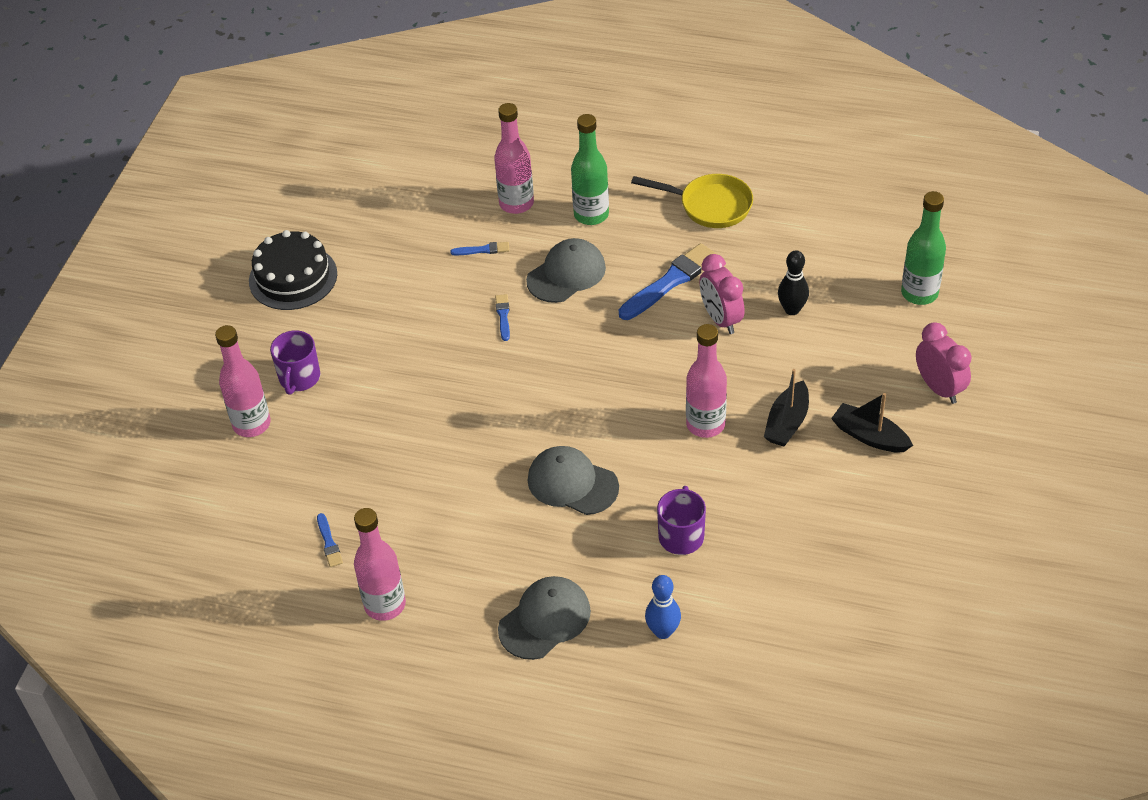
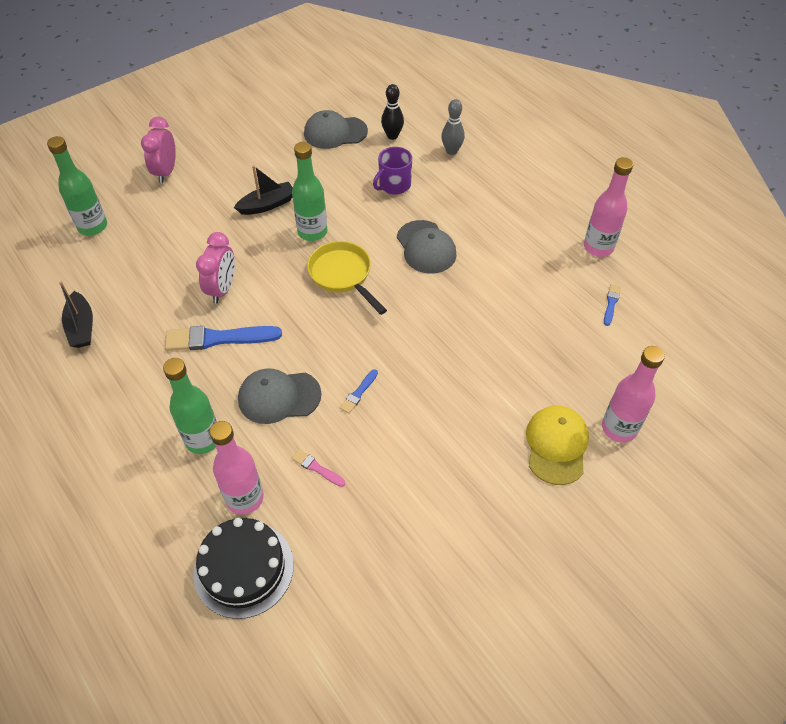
camera: 145 degrees left, 5 degrees up
black cake [249,230,337,310] -> black cake moved to [193,518,294,619]
purple mug [270,330,320,395] -> yellow cap [526,406,589,485]
blue brush [450,242,509,255] -> pink brush [292,449,345,487]
grey cap [498,576,591,660] -> grey cap moved to [304,110,368,149]
yellow pan [631,174,753,228] -> yellow pan moved to [307,241,387,315]
blue bowling pin [645,575,681,639] -> grey bowling pin [441,99,465,155]
pink bottle [686,324,727,438] -> green bottle [292,142,327,241]
black bowling pin [778,250,809,315] -> black bowling pin moved to [381,84,404,140]
black boat [831,393,913,453] -> black boat moved to [59,282,93,348]

